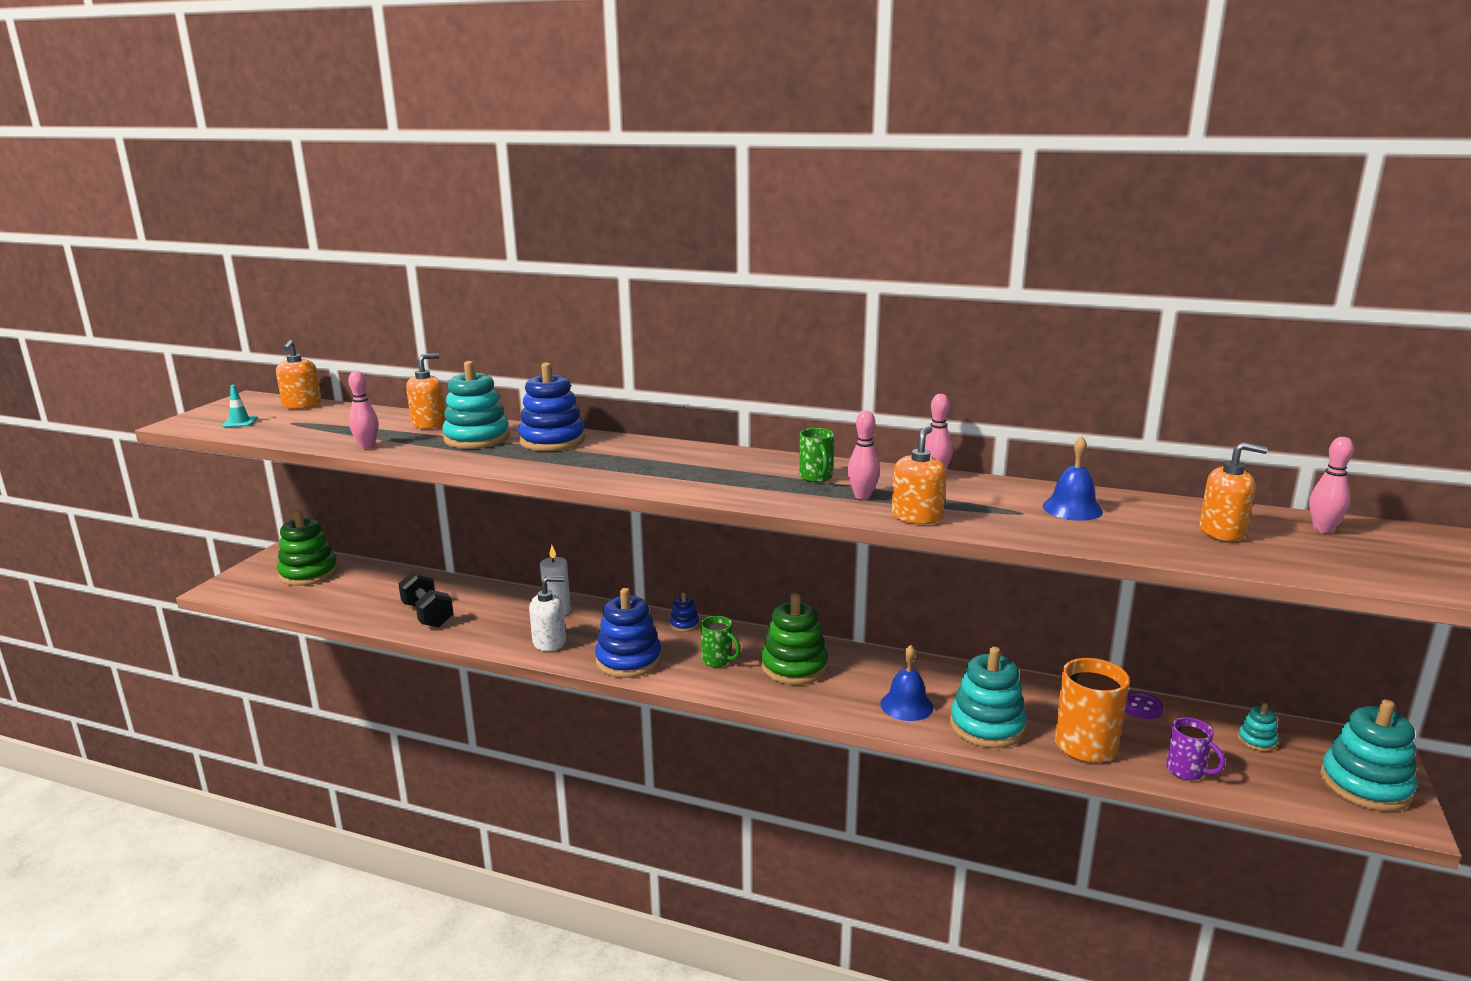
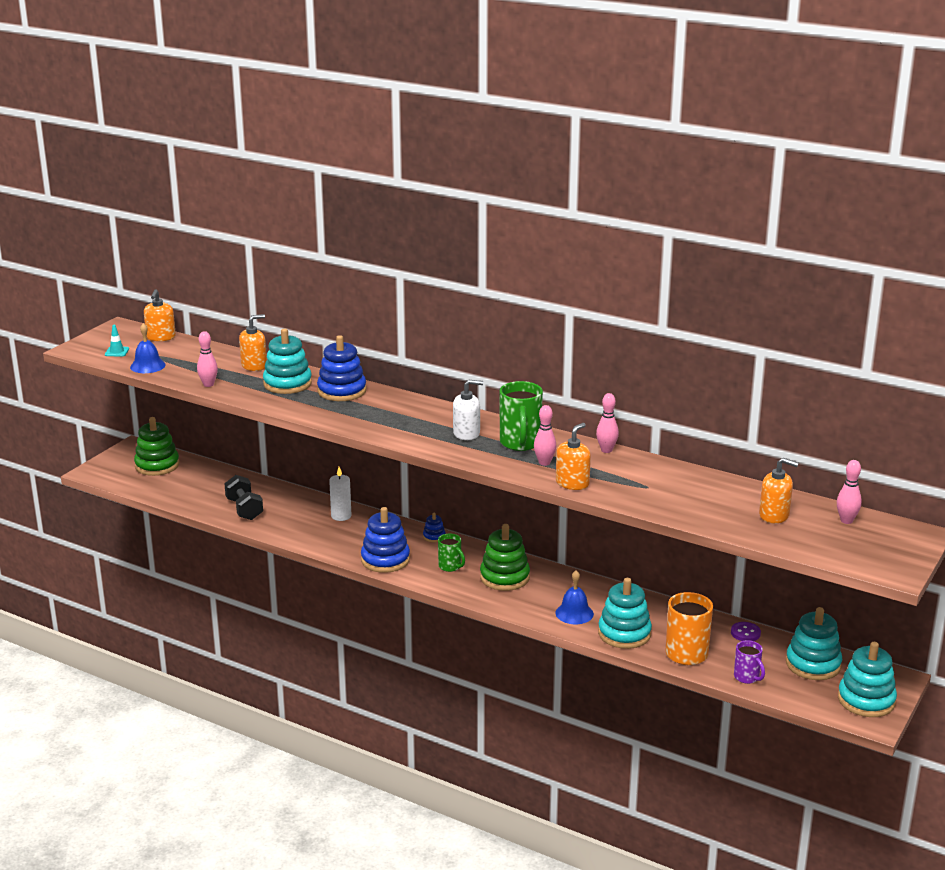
camera: 10 degrees right, 5 degrees up
white soap dispenser [529,576,566,652] -> white soap dispenser moved to [453,380,483,440]
green mug [800,428,834,482] -> green mug [500,381,543,451], size x1.73
blue bell [1043,436,1103,521] -> blue bell moved to [130,323,166,373]
turquoise stacking toy [1238,703,1278,751] -> turquoise stacking toy [786,607,842,680], size x2.12

